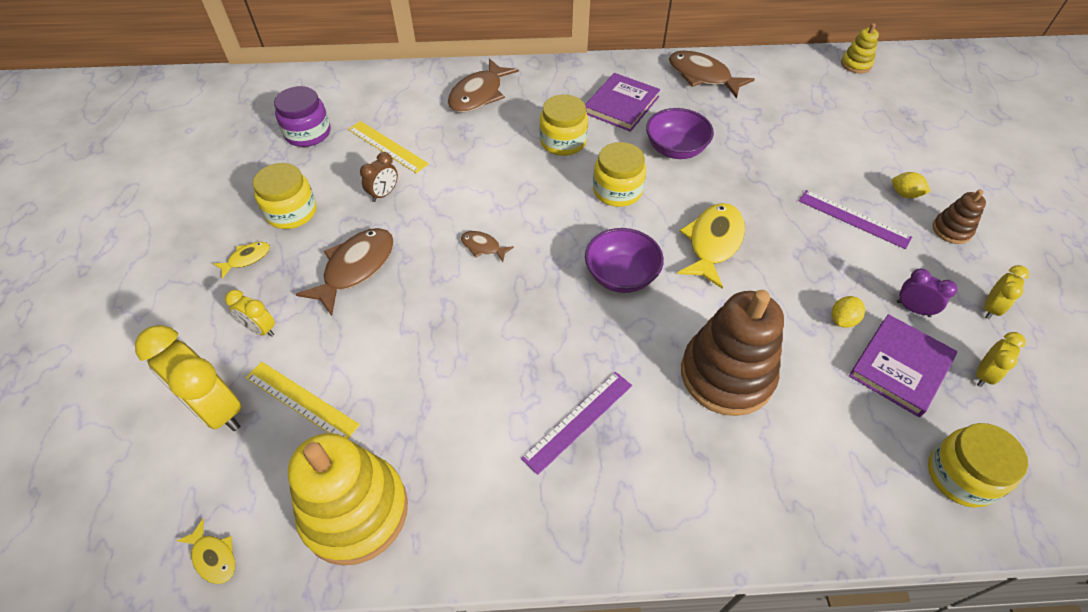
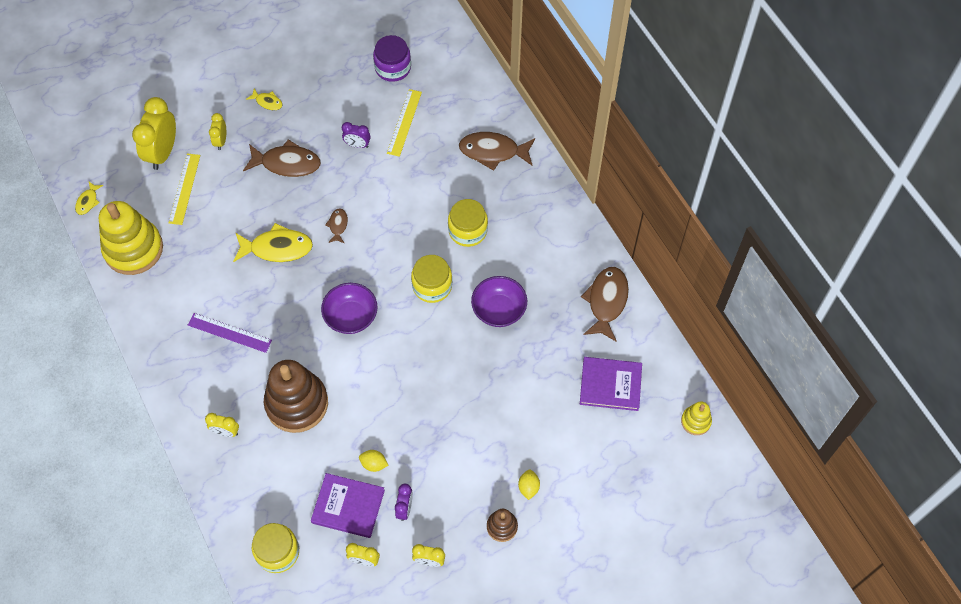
camera: 65 degrees right, 10 degrees up
yellow jar [253,163,316,229] -> none
brown clock [360,152,398,202] -> purple clock [342,122,370,148]
purple book [585,73,660,132] -> purple book moved to [580,357,642,411]
yellow fish [677,203,745,289] -> yellow fish moved to [233,223,313,262]
purple ruler [799,190,912,249] -> none
none -> yellow clock [205,413,239,437]

